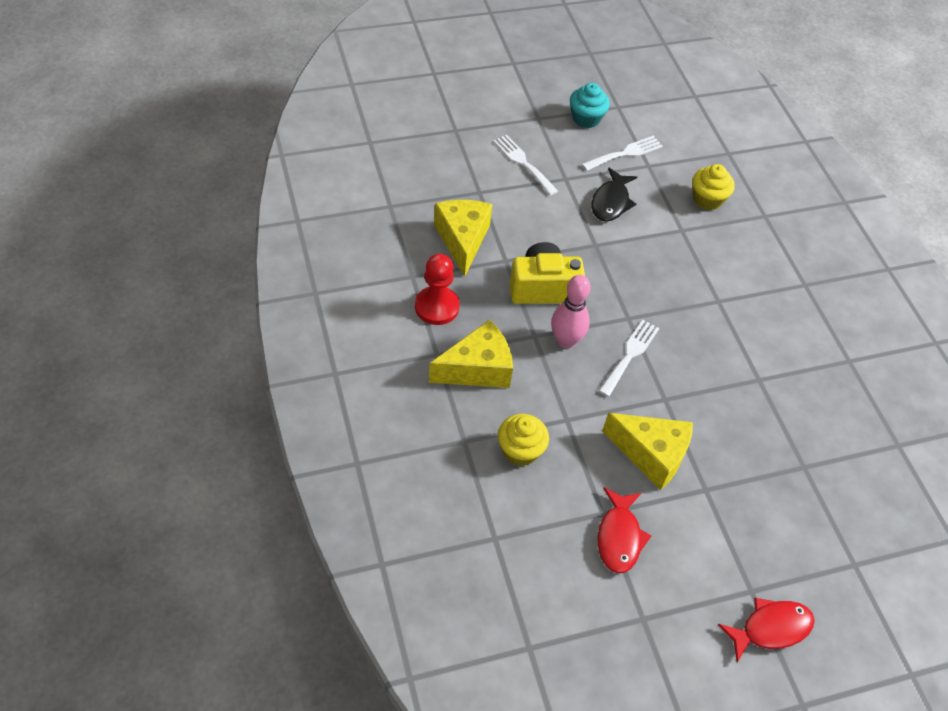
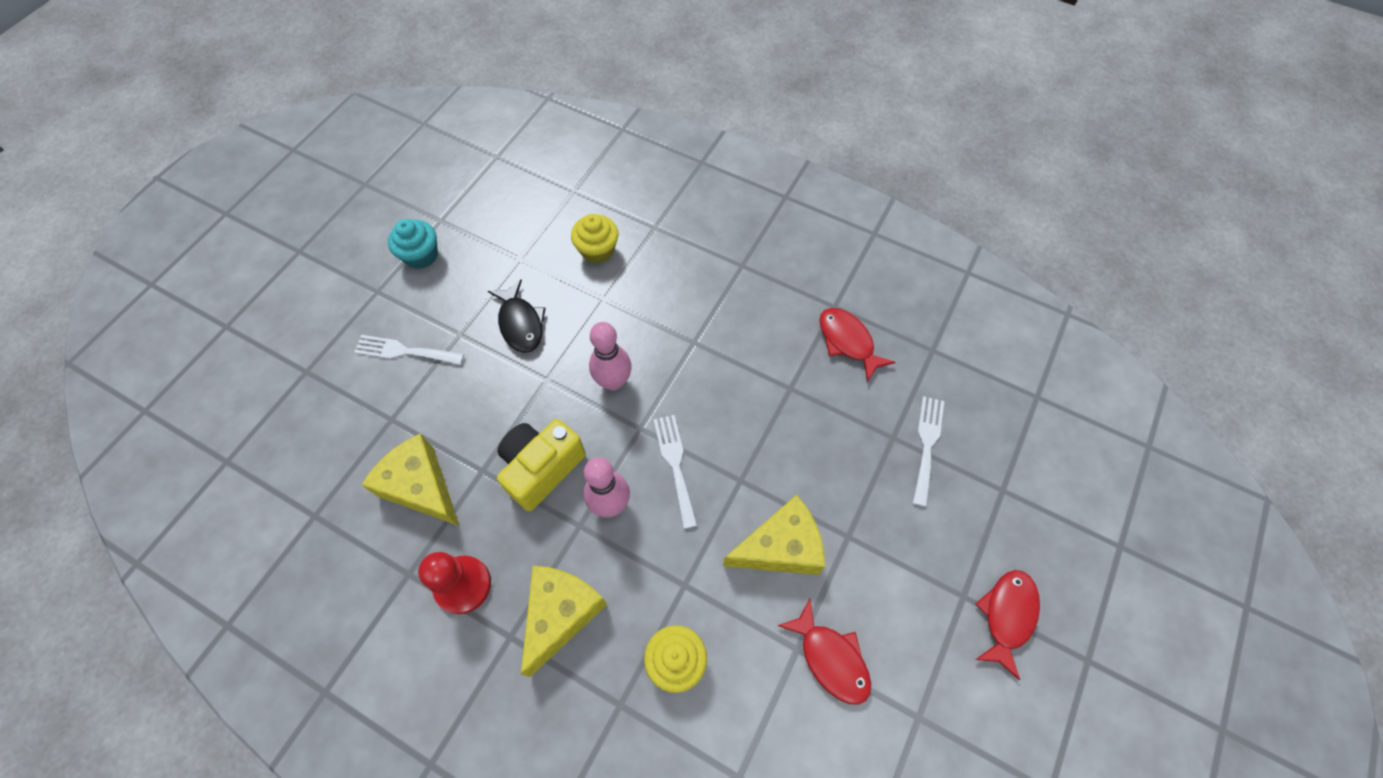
camera: 40 degrees left, 10 degrees up
white fork [582,136,663,171] -> white fork moved to [913,396,944,507]
none -> pink bowling pin [589,322,632,390]
none -> red fish [819,308,895,382]

